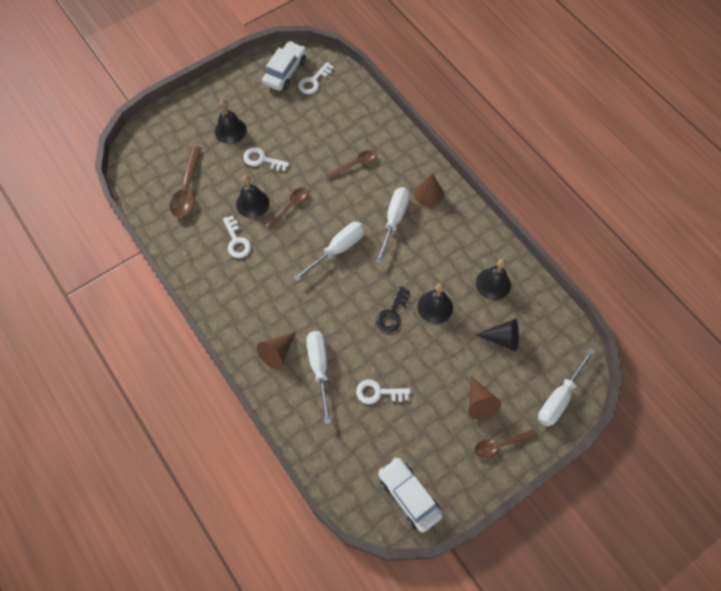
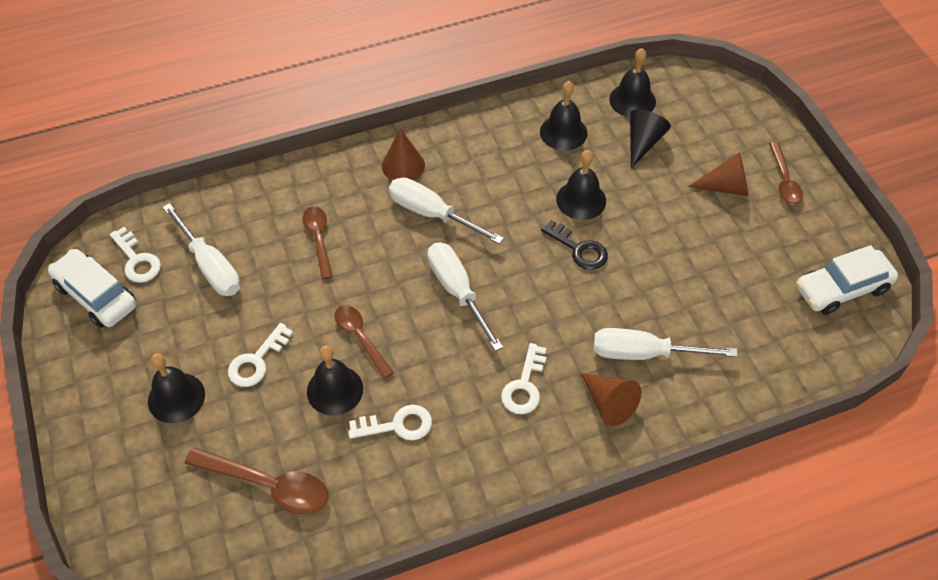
camera: 75 degrees left, 10 degrees down
white key [356,380,411,404] -> white key moved to [501,343,546,414]
white screwdriver [538,347,596,427] -> white screwdriver moved to [163,203,241,296]
none -> black bell [609,48,656,117]

